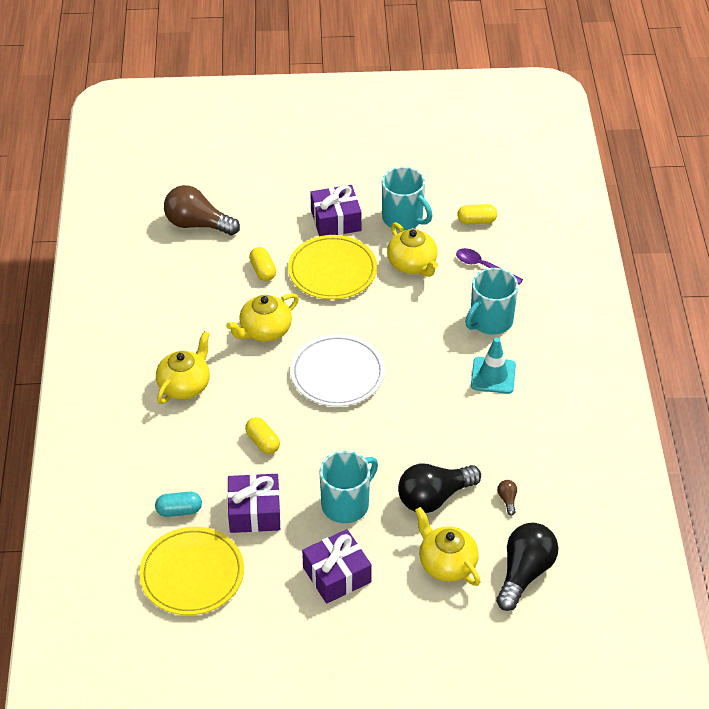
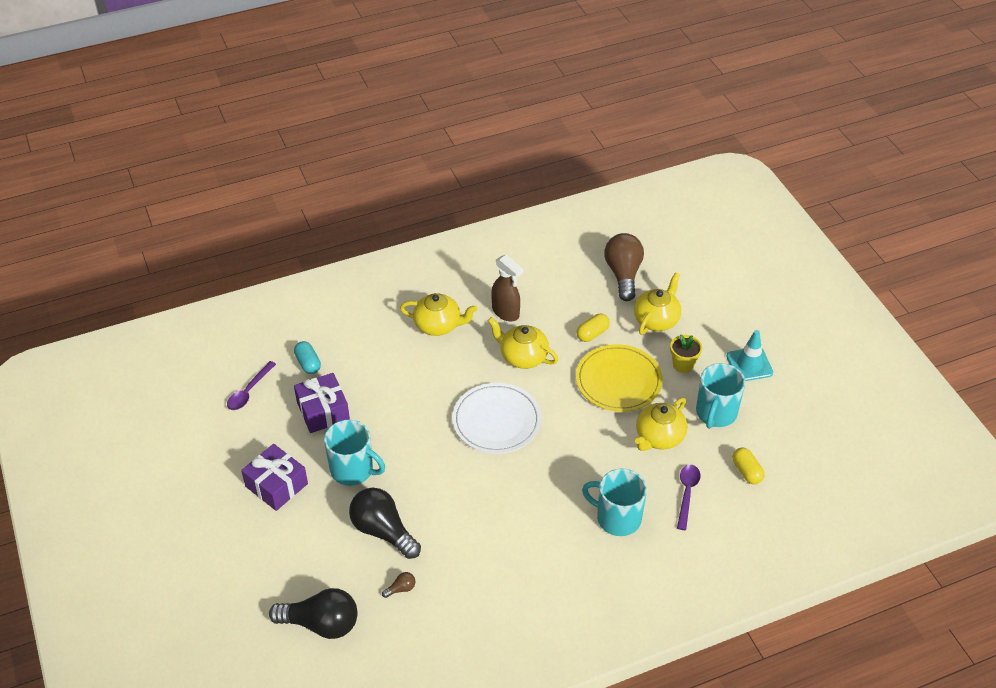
camera: 70 degrees right, 0 degrees up
yellow plate [139,527,244,615] -> purple spoon [227,361,276,410]
yellow capsule [245,417,280,454] -> none
purple gift [310,185,362,236] -> yellow flower pot [670,334,702,373]
yellow teapot [415,507,481,586] -> yellow teapot moved to [634,272,681,335]
turquoise traffic cone [471,338,516,394] -> turquoise traffic cone moved to [726,330,773,381]
none -> brown spray bottle [491,255,523,321]

